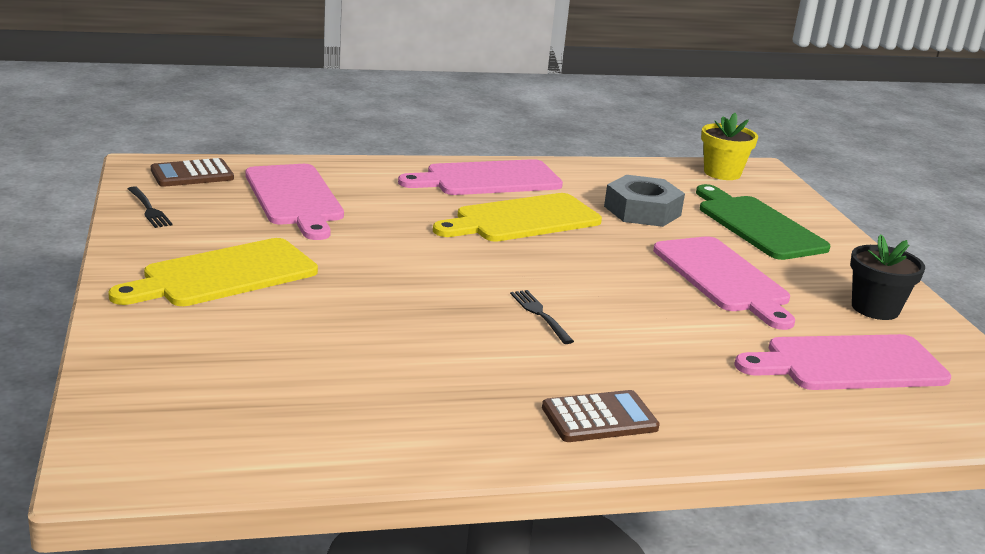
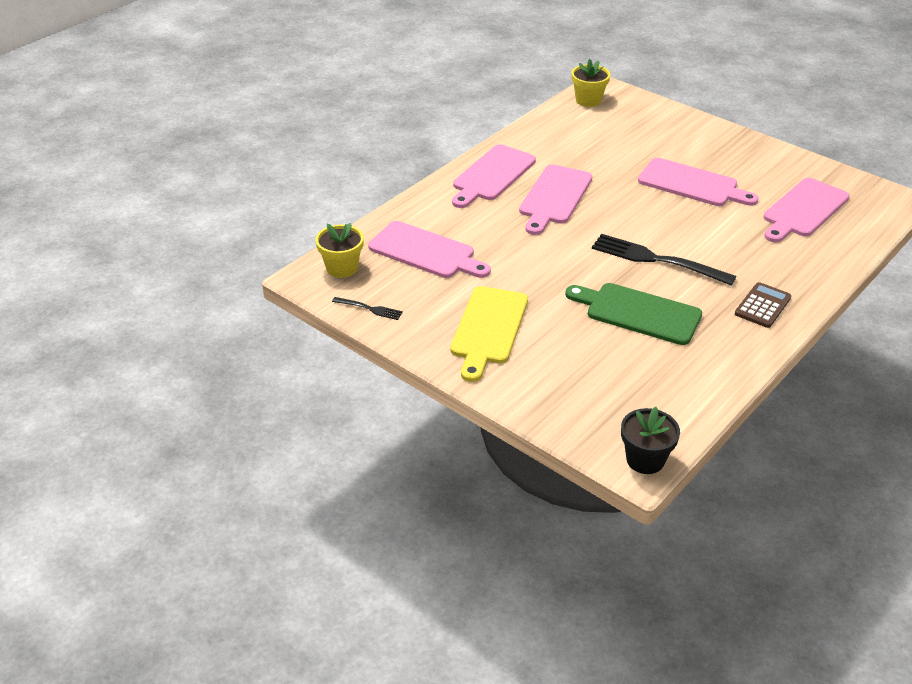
camera: 35 degrees left, 15 degrees up
brown calculator [151,158,234,187] -> yellow flower pot [316,223,364,278]
yellow cutting board [433,193,602,242] -> pink cutting board [519,164,592,235]
black fork [510,290,574,344] -> black fork [592,234,737,286], size x2.10
grey nut [604,175,685,227] -> none
green cutting board [696,184,830,260] -> green cutting board moved to [565,283,702,345]
black flower pot [850,234,925,320] -> black flower pot moved to [621,407,680,474]

